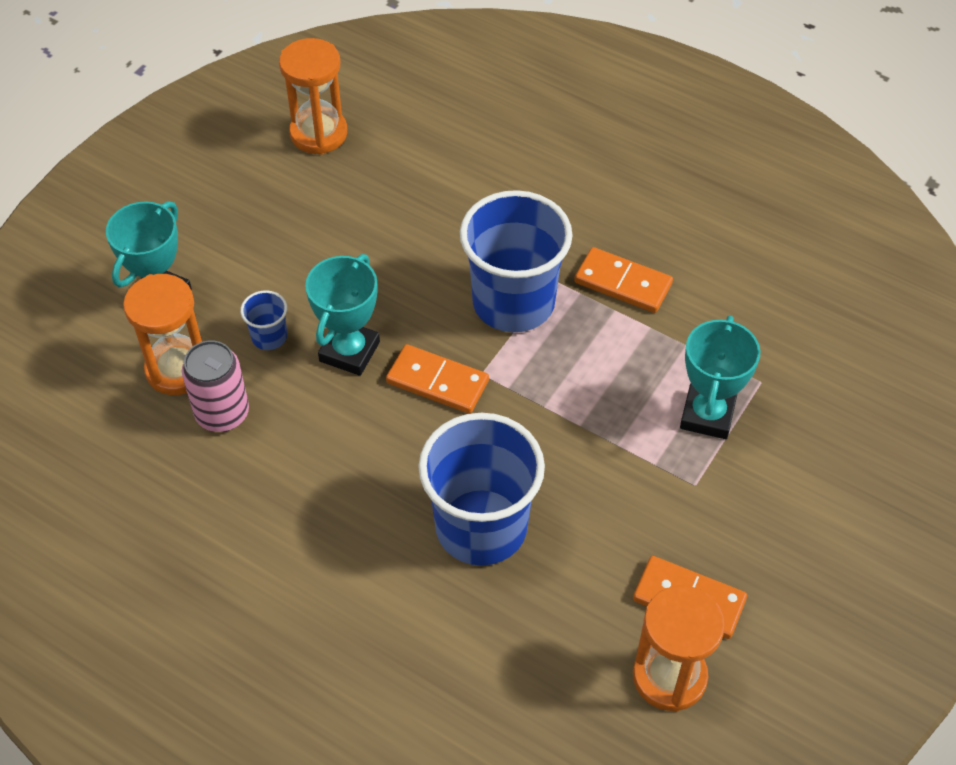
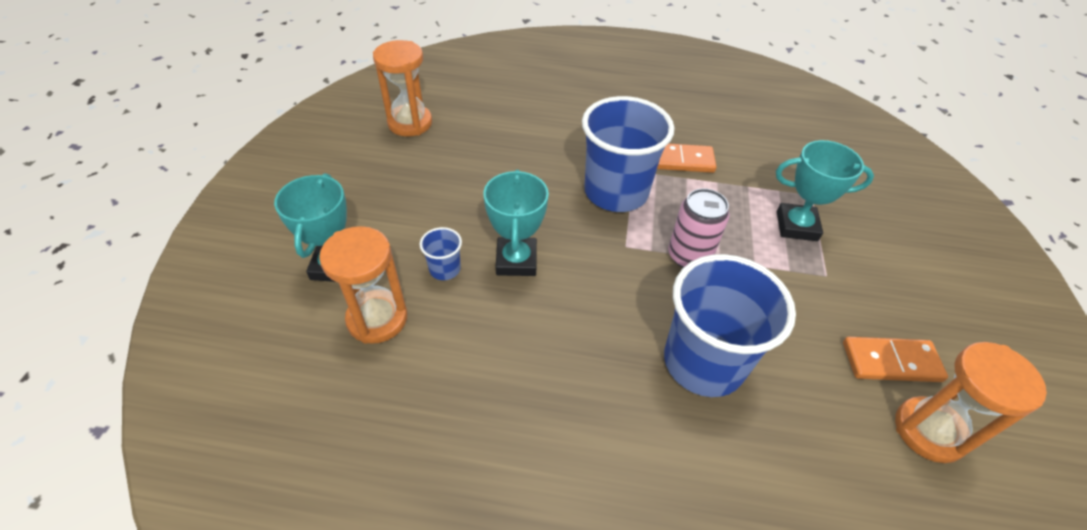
camera: 25 degrees left, 5 degrees down
pink can [182,341,249,432] -> pink can moved to [668,188,730,268]
orange domino [386,344,489,414] -> none
turquoise trophy [680,316,760,439] -> turquoise trophy turned 75 degrees counterclockwise [776,140,874,241]

